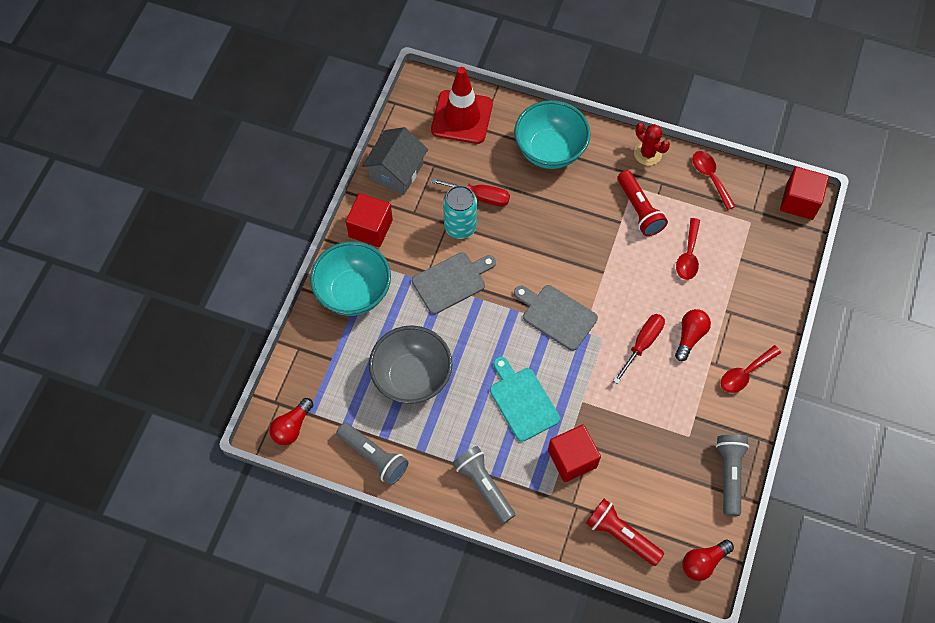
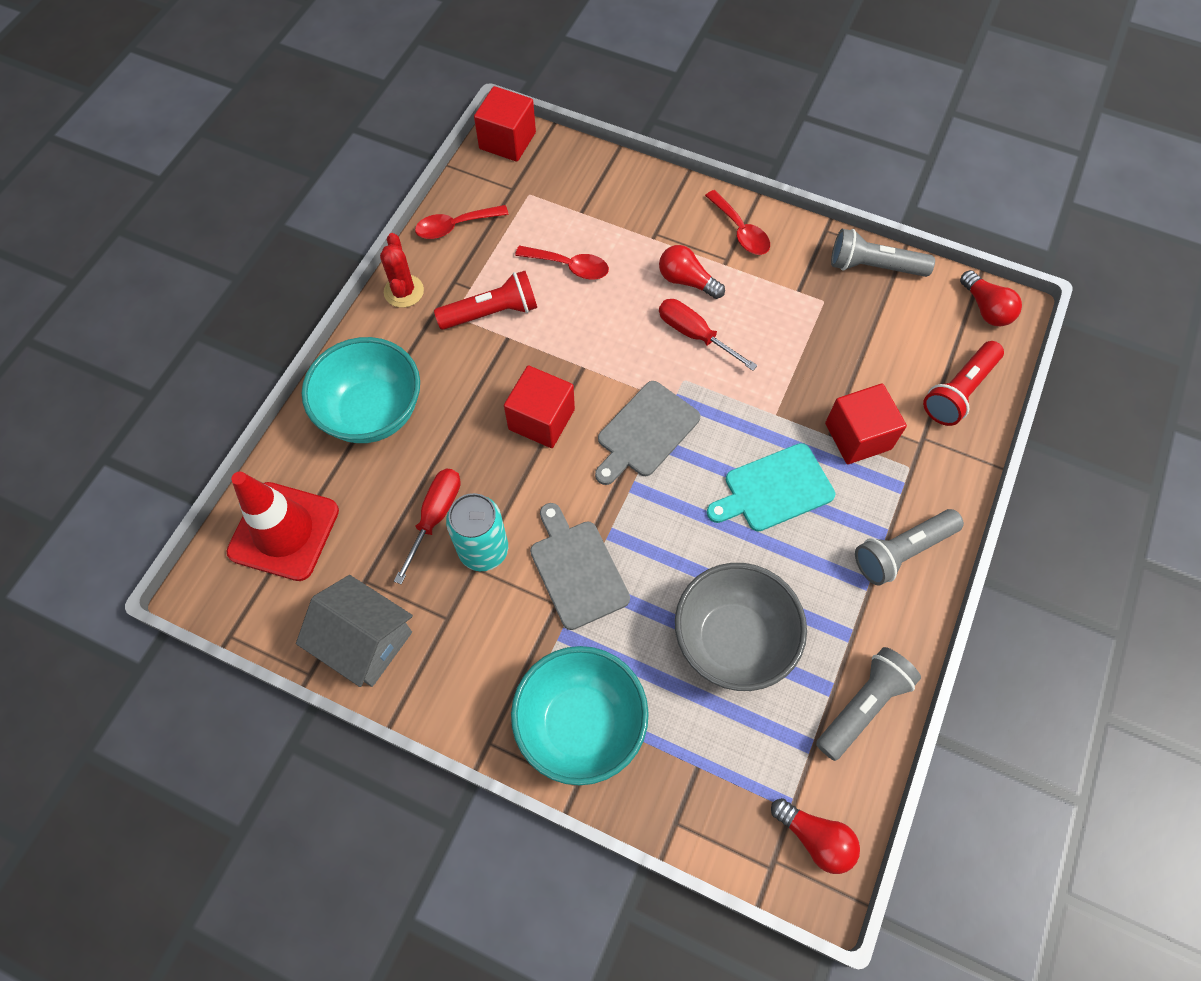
camera: 85 degrees left, 0 degrees up
red cube [346,193,393,247] -> red cube moved to [504,365,575,448]
red cactus [634,123,670,166] -> red cactus turned 60 degrees counterclockwise [380,233,424,308]

